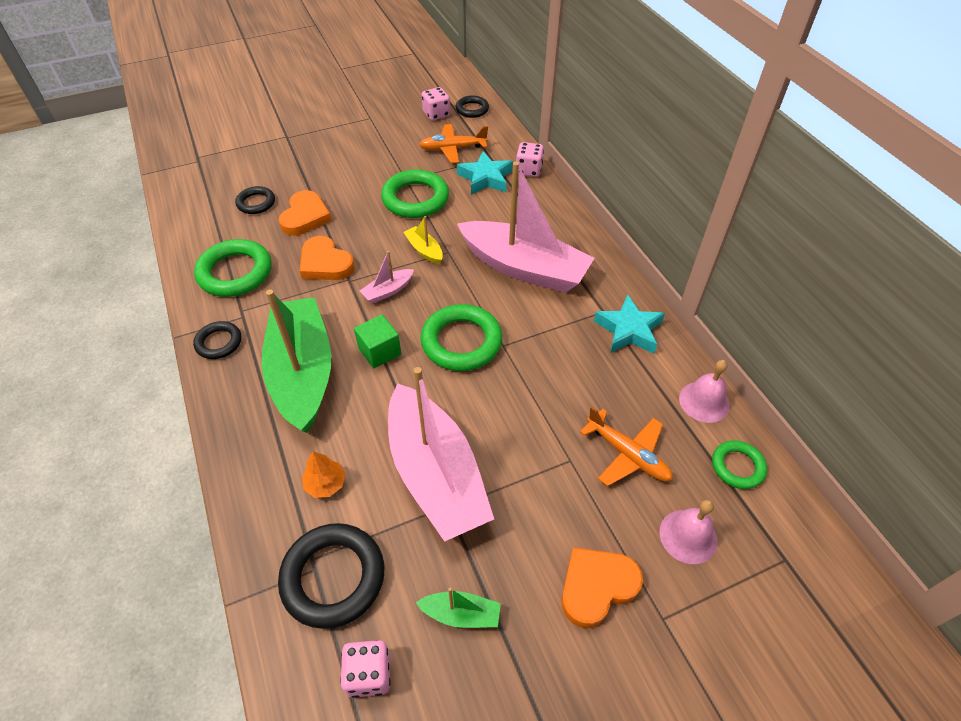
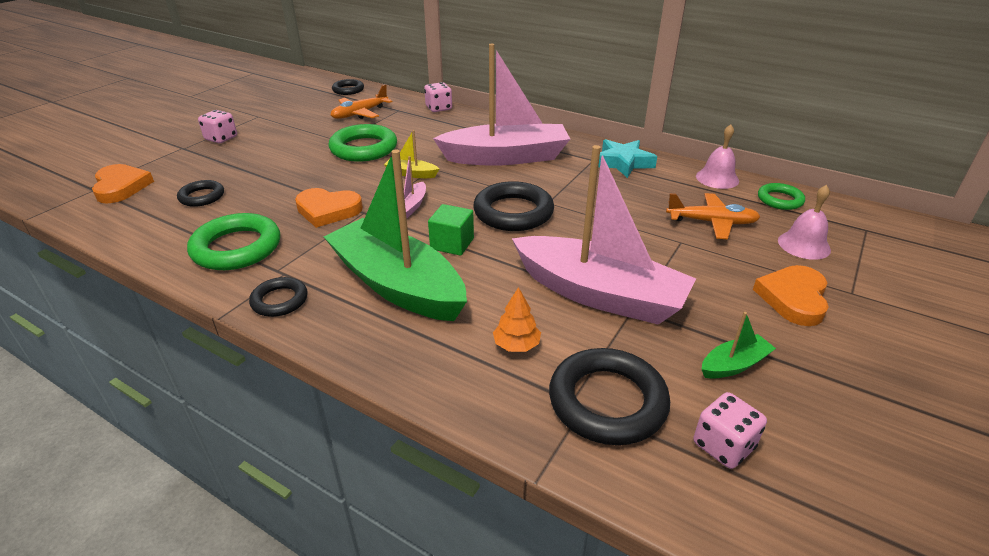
camera: 35 degrees left, 15 degrees down
orange heart [278,190,332,235] -> orange heart moved to [92,164,154,203]
green ring [420,304,502,371] -> black ring [473,181,554,231]
pink dice [422,87,450,120] -> pink dice moved to [198,110,237,143]
turquoise star [457,151,513,195] -> none

